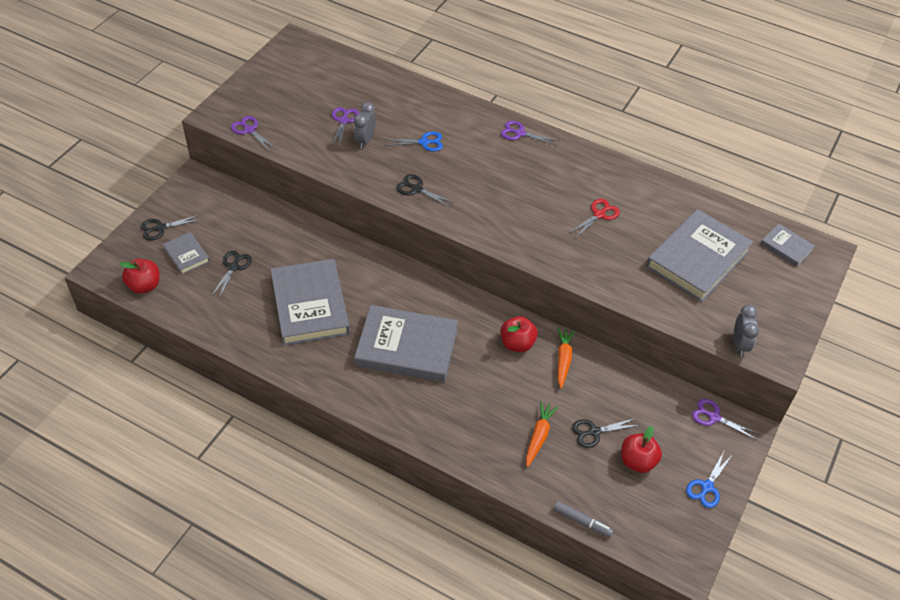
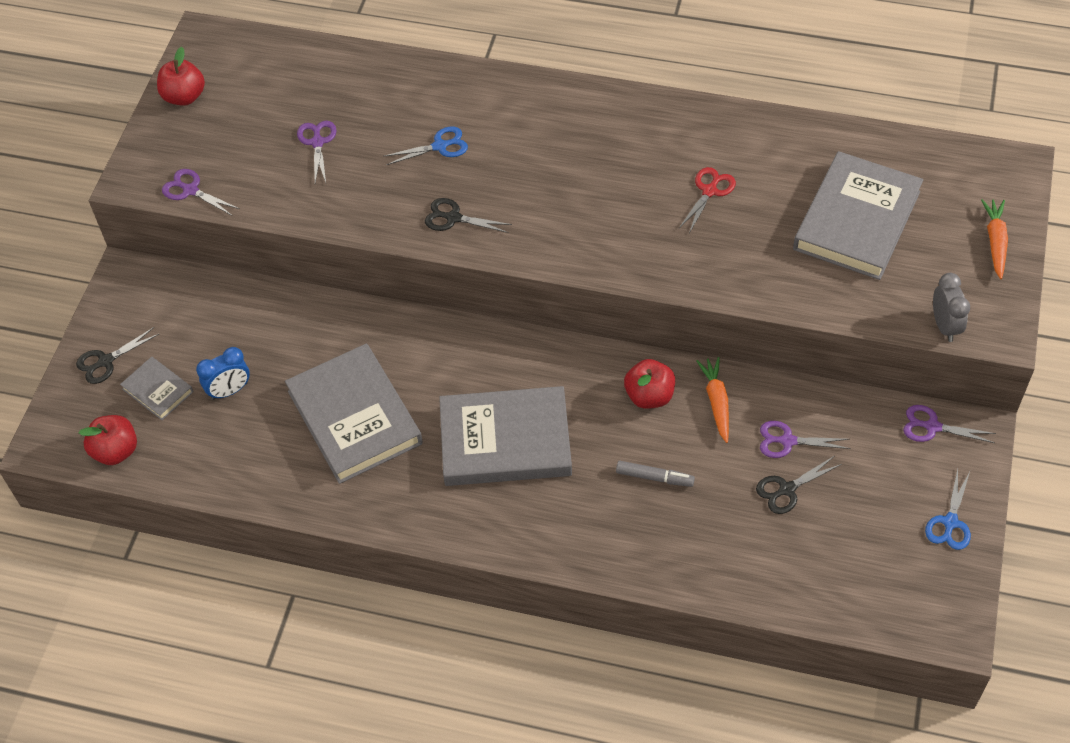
camera: 10 degrees left, 5 degrees up
black scissors [211,251,252,298] -> blue clock [196,347,250,400]
grey clock [354,102,376,148] -> none
purple scissors [501,121,558,145] -> purple scissors moved to [760,421,851,458]
orange carrot [526,401,558,467] -> orange carrot moved to [981,199,1008,279]
grey marker [554,501,614,537] -> grey marker moved to [616,461,695,487]
red apple [621,426,662,473] -> red apple moved to [157,47,205,106]
grey book [760,224,815,267] -> none

